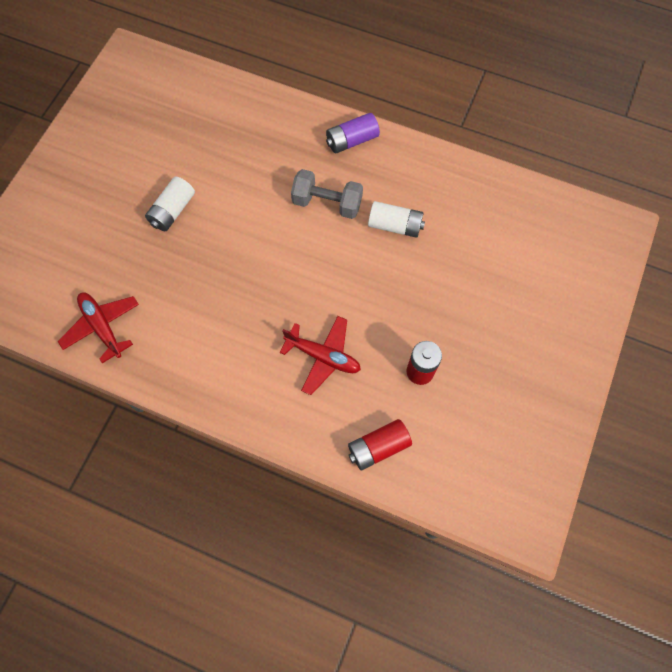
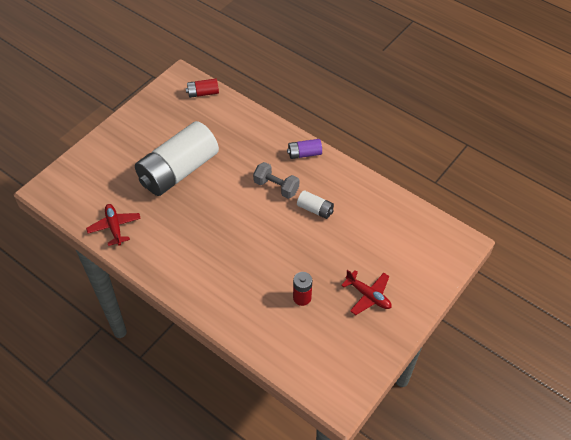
camera: 15 degrees right, 15 degrees down
white battery [145,177,195,231] -> white battery [135,121,219,196], size x2.38
red plane [280,316,361,395] -> red plane moved to [341,270,392,315]
red battery [348,419,412,471] -> red battery moved to [186,78,219,98]

